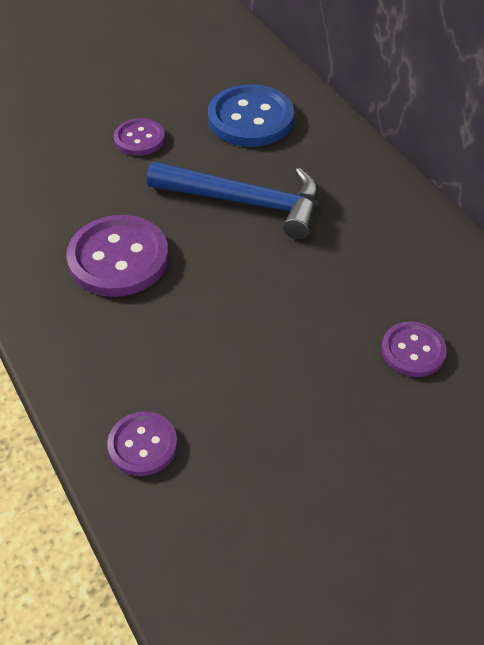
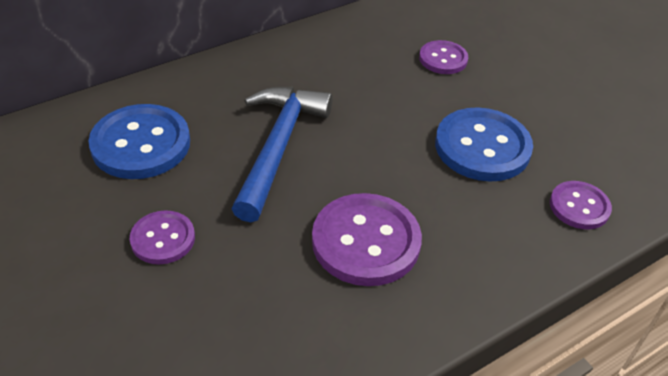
camera: 95 degrees left, 5 degrees down
none -> blue button [435,107,533,182]

